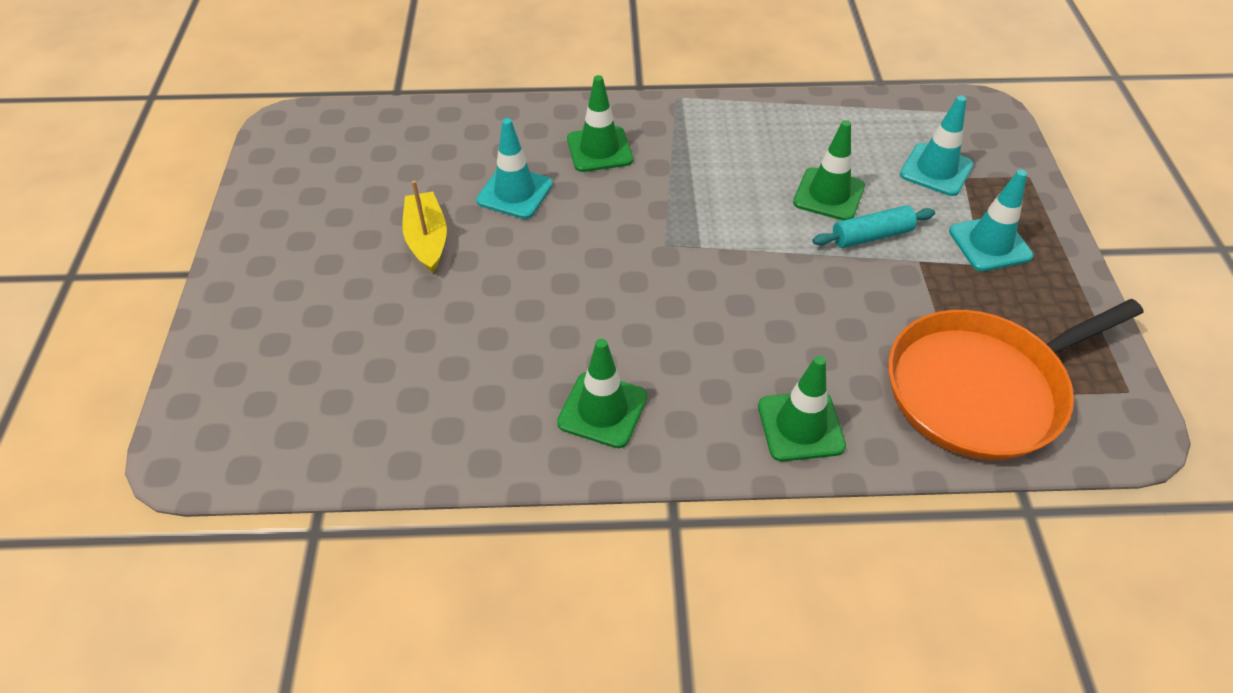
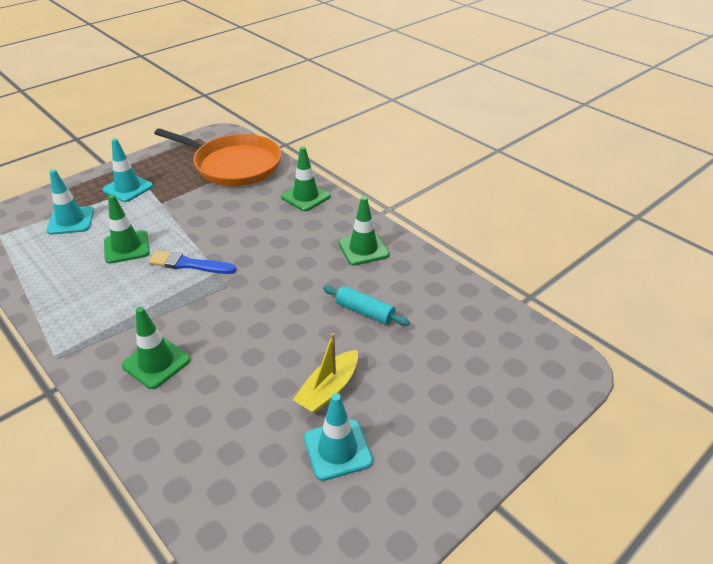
camera: 130 degrees left, 10 degrees down
turquoise traffic cone [476,118,553,219] -> turquoise traffic cone moved to [304,393,373,481]
turquoise rolling pin [812,205,935,248] -> turquoise rolling pin moved to [323,285,410,326]
none -> blue brush [148,251,237,274]

